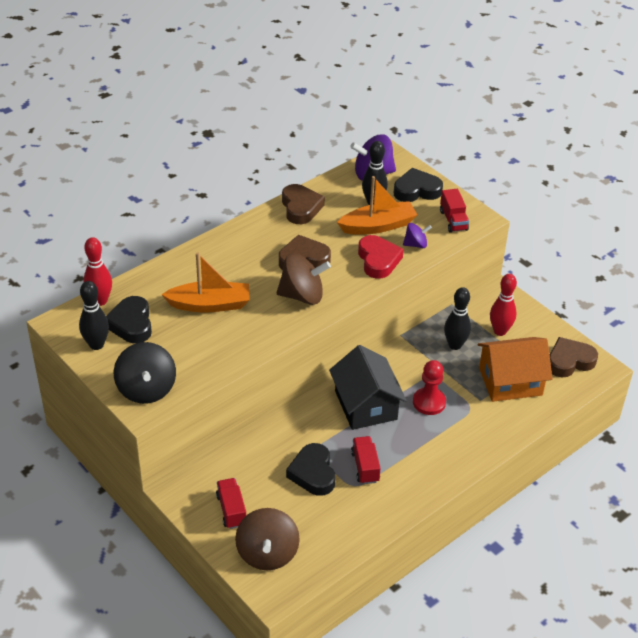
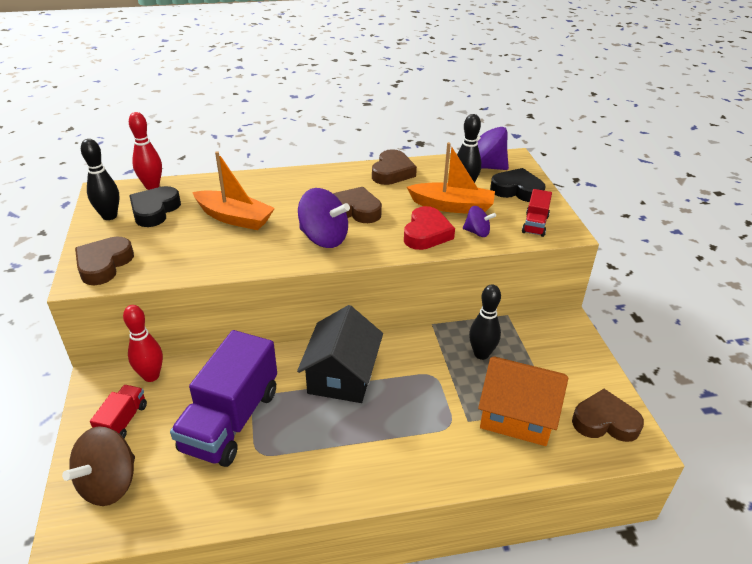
camera: 30 degrees right, 5 degrees down
black spinning top [114,342,176,404] -> brown heart [75,236,134,285]
brown spinning top [277,253,331,305] -> purple spinning top [298,188,350,248]
black heart [286,443,335,496] -> purple truck [170,330,277,467]
red truck [351,436,381,484] -> none
red pawn [413,360,446,415] -> none
red bowling pin [490,274,517,336] -> red bowling pin moved to [123,305,163,382]

